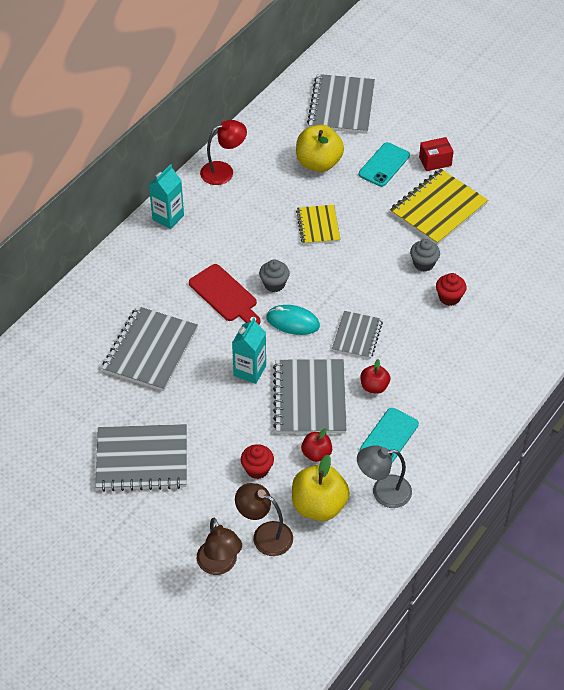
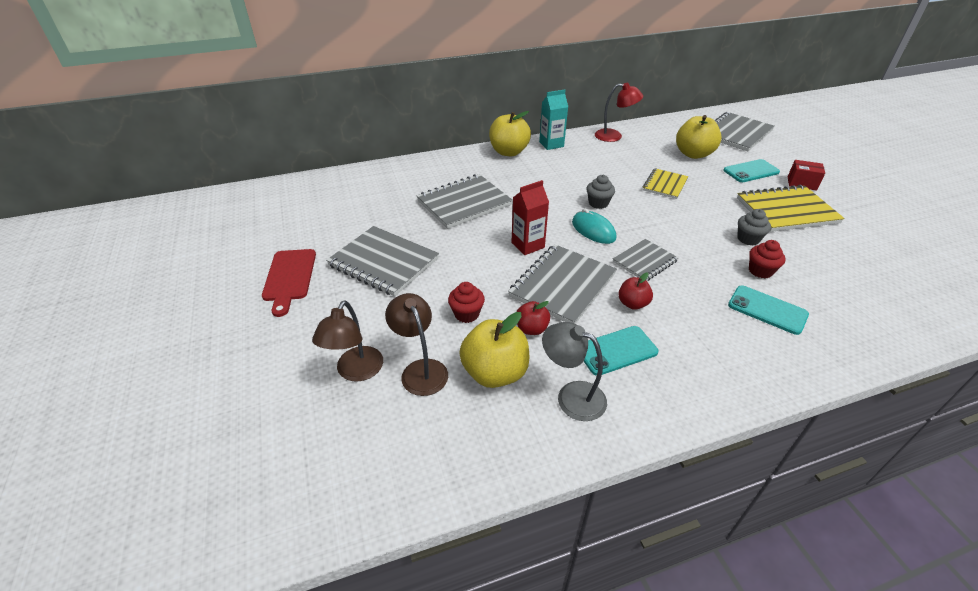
camera: 35 degrees right, 10 degrees down
red cutting board [189,264,261,325] -> red cutting board moved to [262,249,316,317]
turquoise carton [232,317,266,384] -> red carton [511,180,549,255]
none -> yellow apple [489,111,531,156]
none -> turquoise phone [728,285,809,335]

